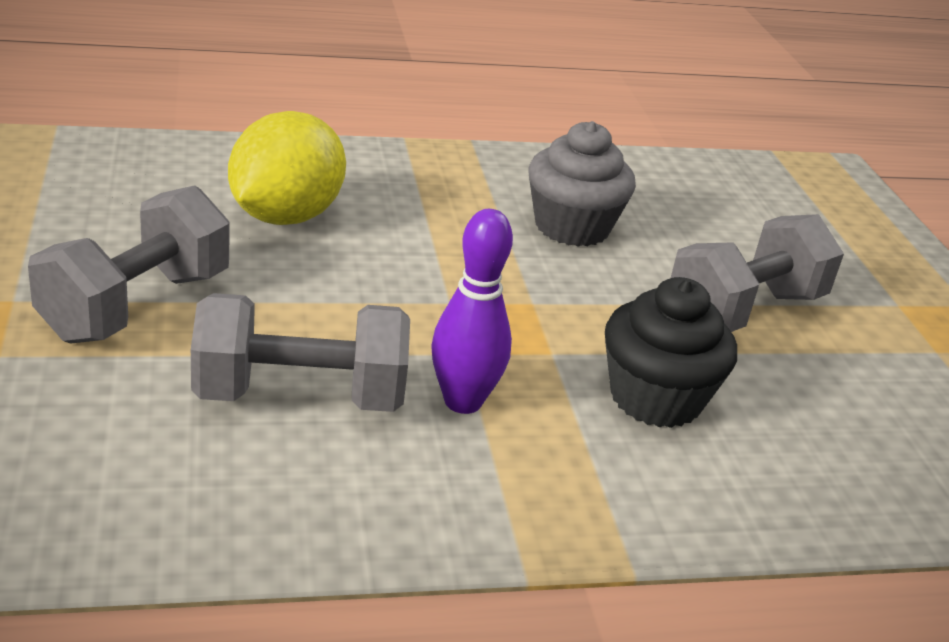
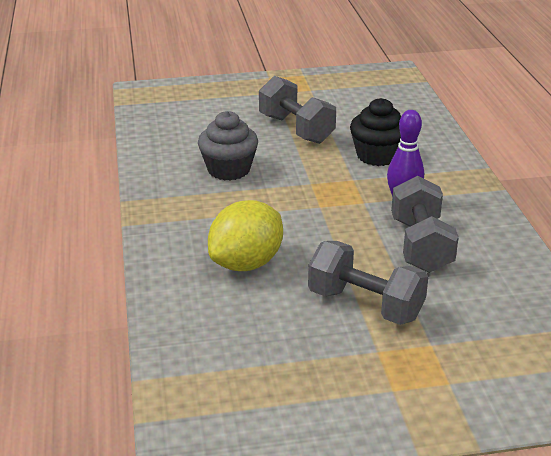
camera: 85 degrees left, 0 degrees up
yellow lemon [228,111,346,225] -> yellow lemon turned 75 degrees counterclockwise [208,200,283,271]

